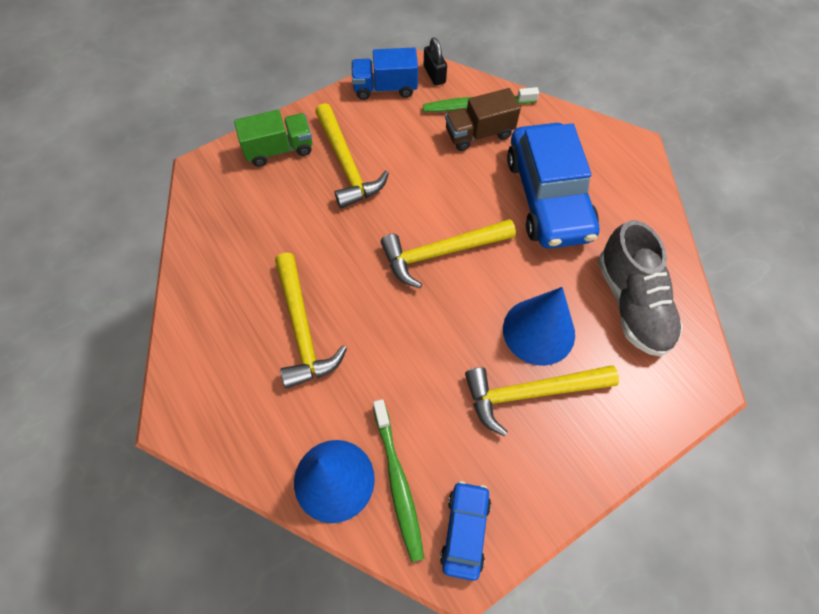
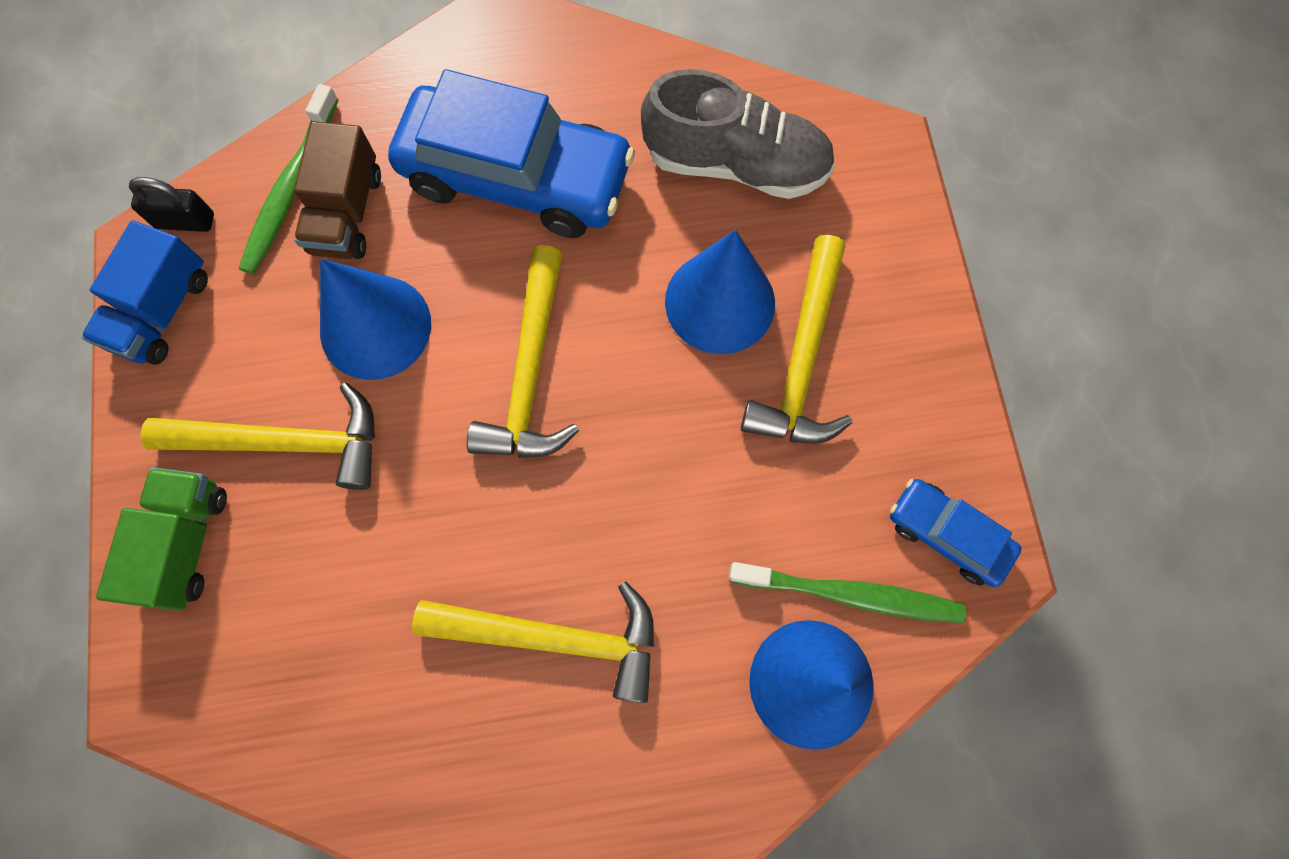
camera: 65 degrees left, 10 degrees up
none -> blue cone [320,259,431,380]

